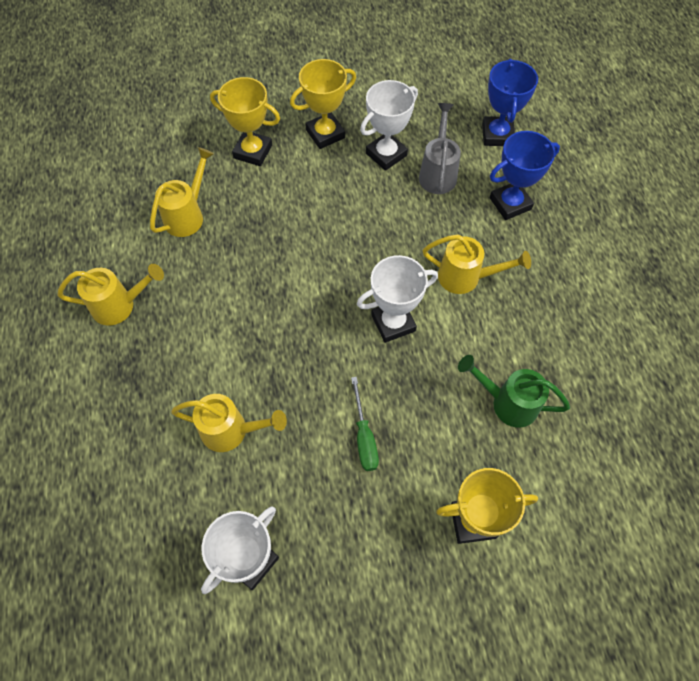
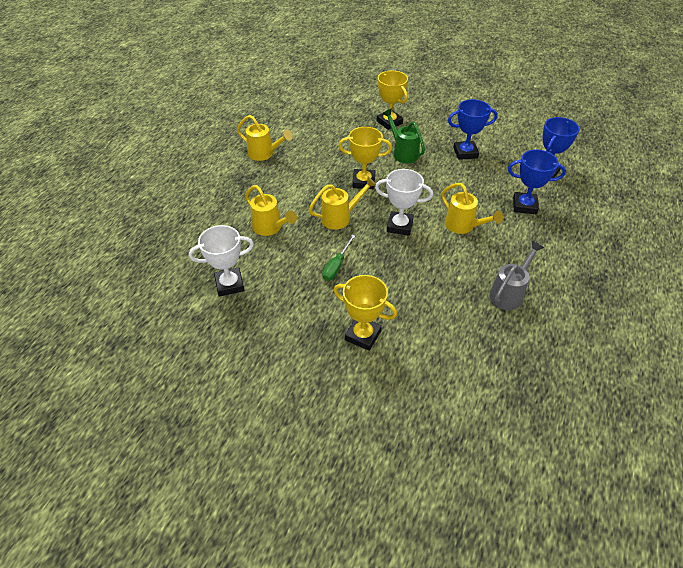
camera: 35 degrees right, 15 degrees down
yellow watering can [150,147,214,237] -> yellow watering can moved to [308,177,376,230]
yellow trophy [290,59,356,149] -> yellow trophy moved to [339,127,392,189]
white trophy [360,80,418,171] -> blue trophy [448,99,498,160]
grey watering can [419,103,461,194] -> grey watering can moved to [489,241,544,310]
green watering can [458,355,570,428] -> green watering can moved to [382,109,425,163]

